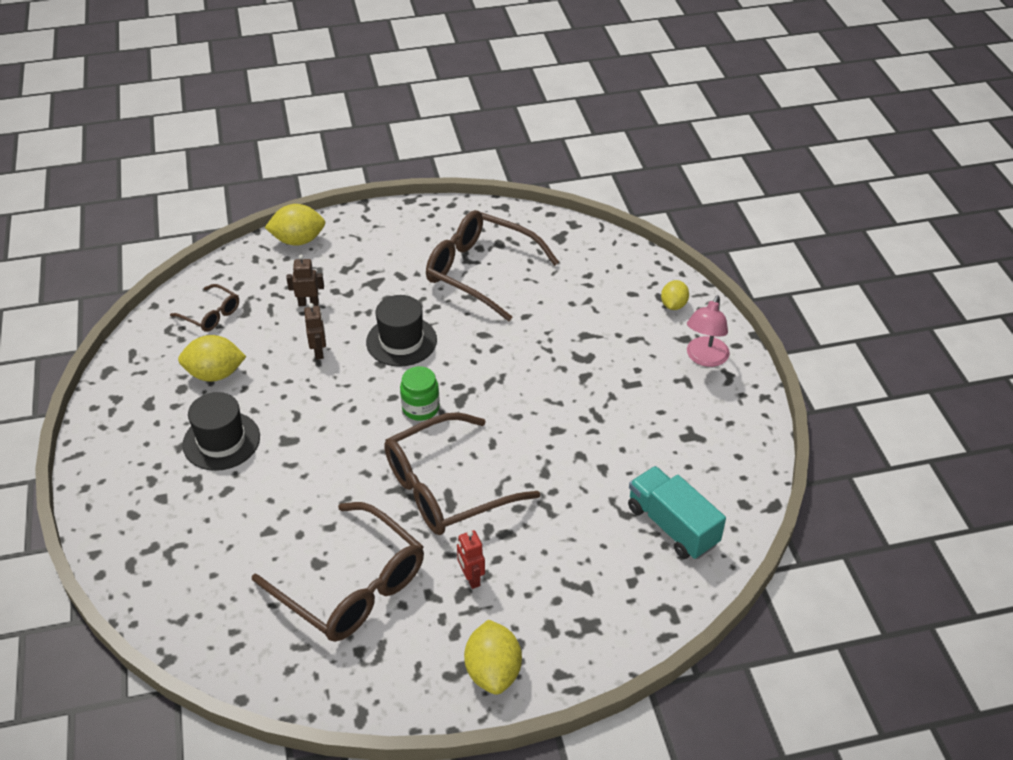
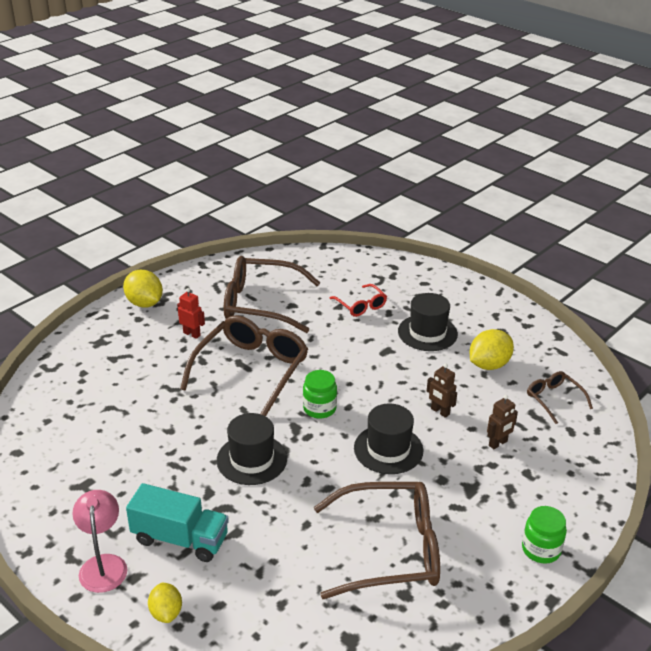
camera: 145 degrees right, 10 degrees down
brown glasses [170,284,239,332] -> brown glasses turned 60 degrees clockwise [527,371,593,424]
yellow lemon [265,204,325,246] -> none
turquoise truck [628,466,726,559] -> turquoise truck moved to [126,483,229,562]
none -> black hat [217,413,287,485]
none -> red glasses [330,284,387,317]
none -> green jar [522,506,567,564]

